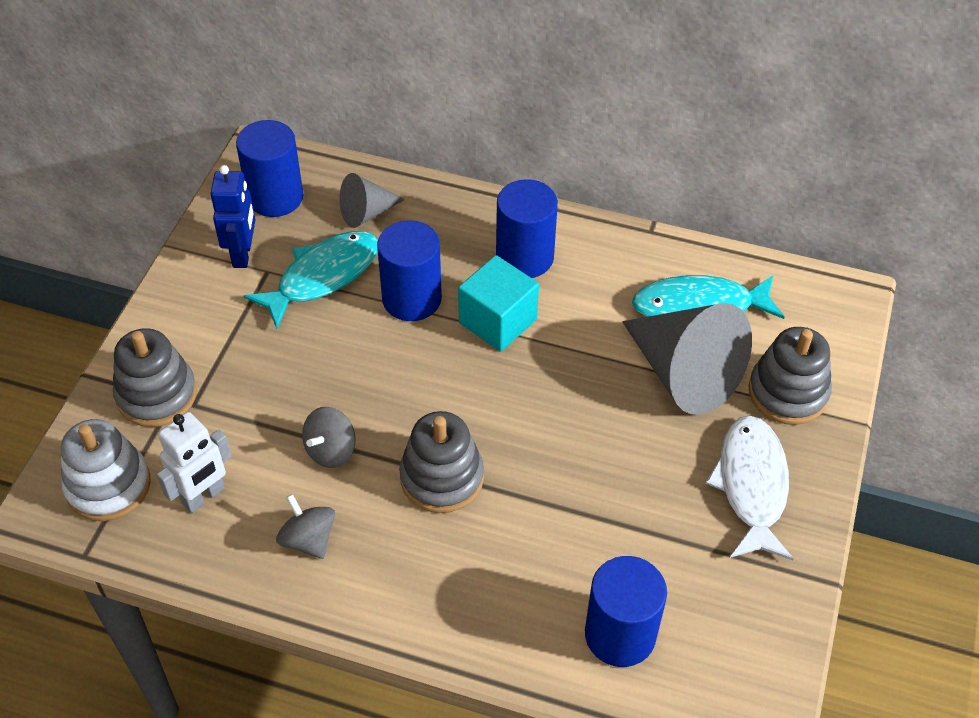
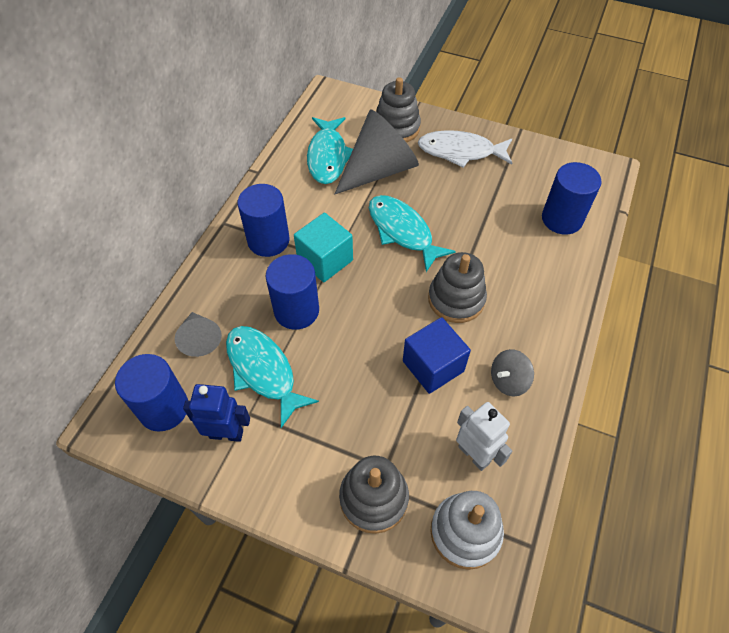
camera: 85 degrees left, 5 degrees up
grey spinning top [302,407,356,468] -> blue cube [403,317,471,394]
none -> turquoise fish [369,195,456,272]

